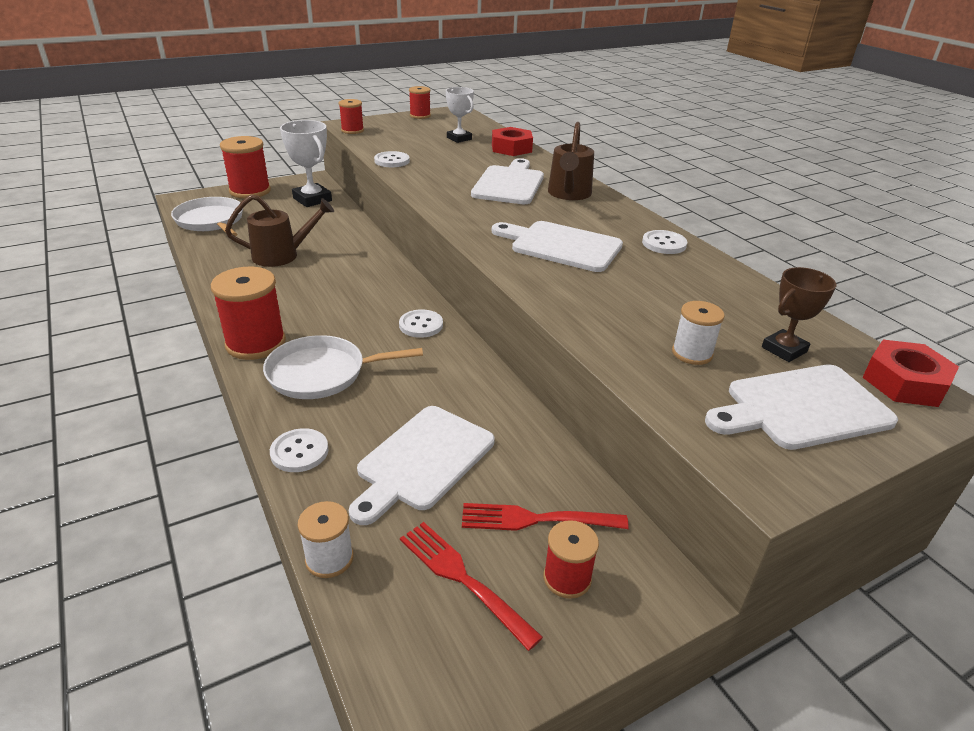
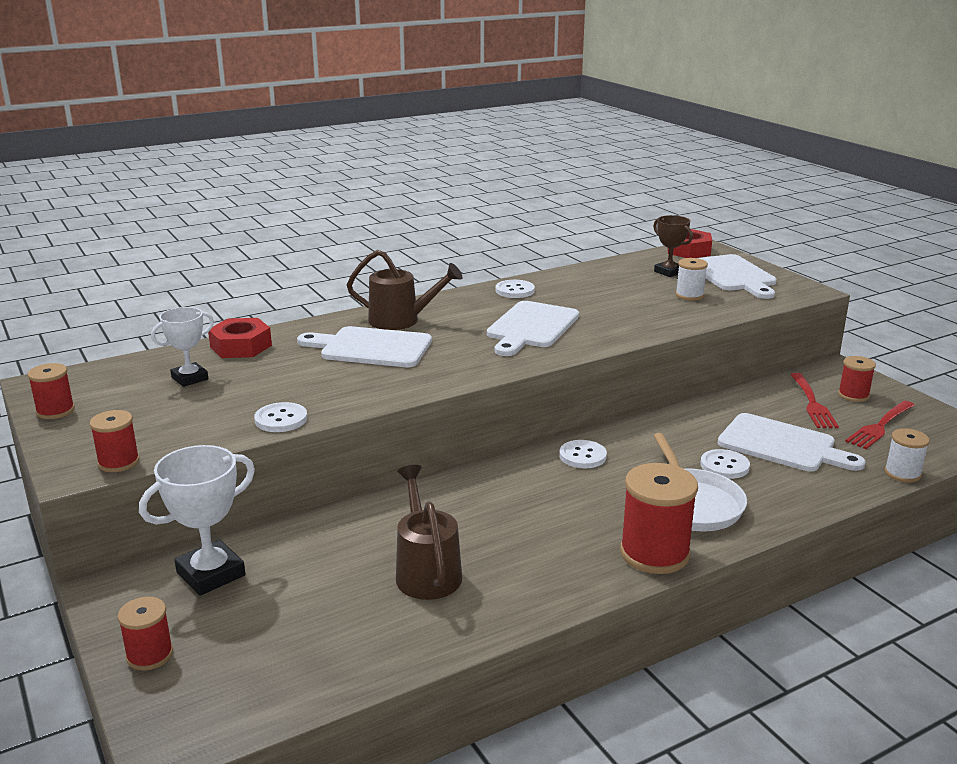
camera: 90 degrees left, 10 degrees down
white pan [171,197,243,236] -> none
red spool [220,136,271,199] -> red spool [118,597,173,671], size x0.57
white button [270,428,328,472] -> white button moved to [701,449,750,479]

